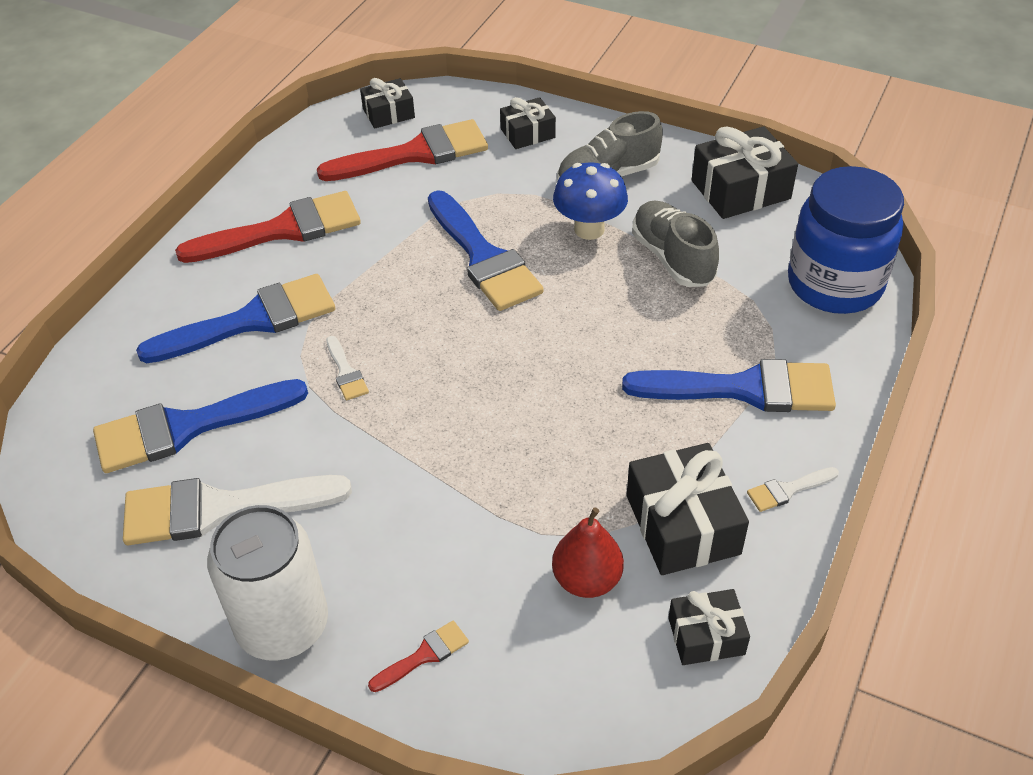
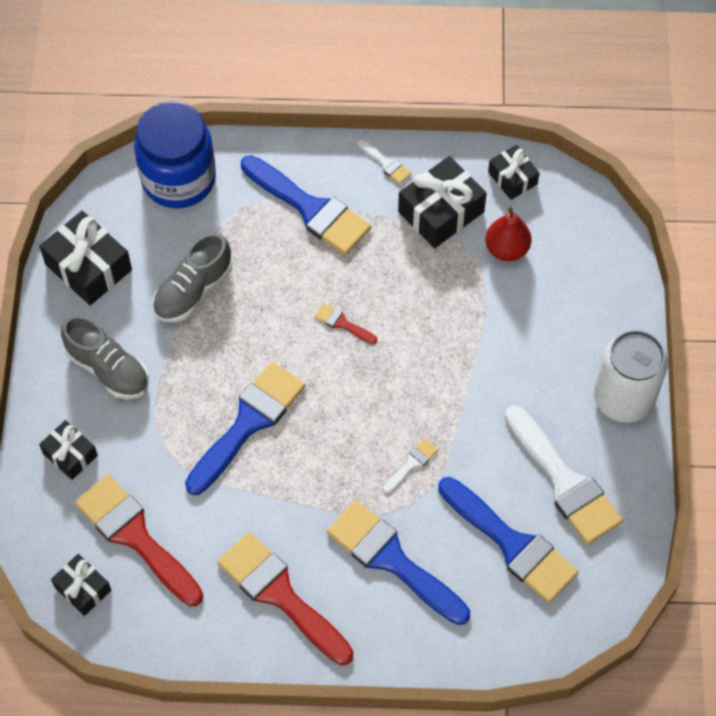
camera: 115 degrees left, 15 degrees up
red brush [368,621,469,692] -> red brush moved to [314,303,377,344]
blue mushroom [553,163,628,240] -> none
blue brush [622,359,836,412] -> blue brush turned 150 degrees clockwise [241,155,371,255]

